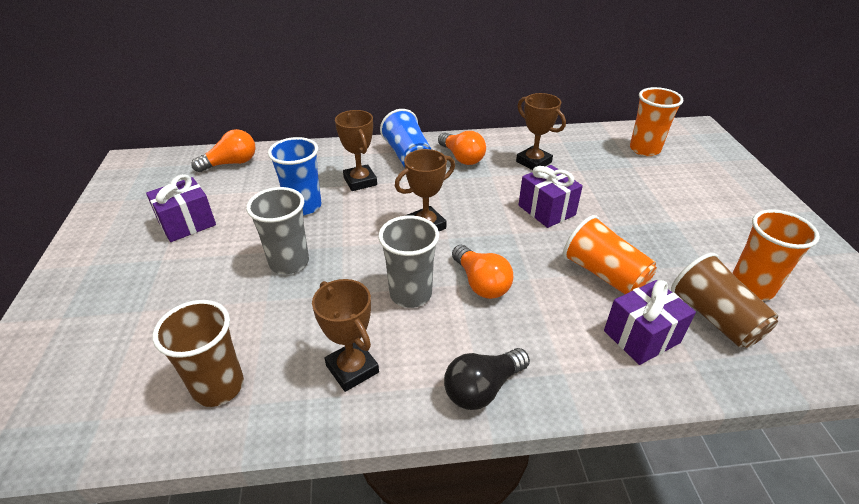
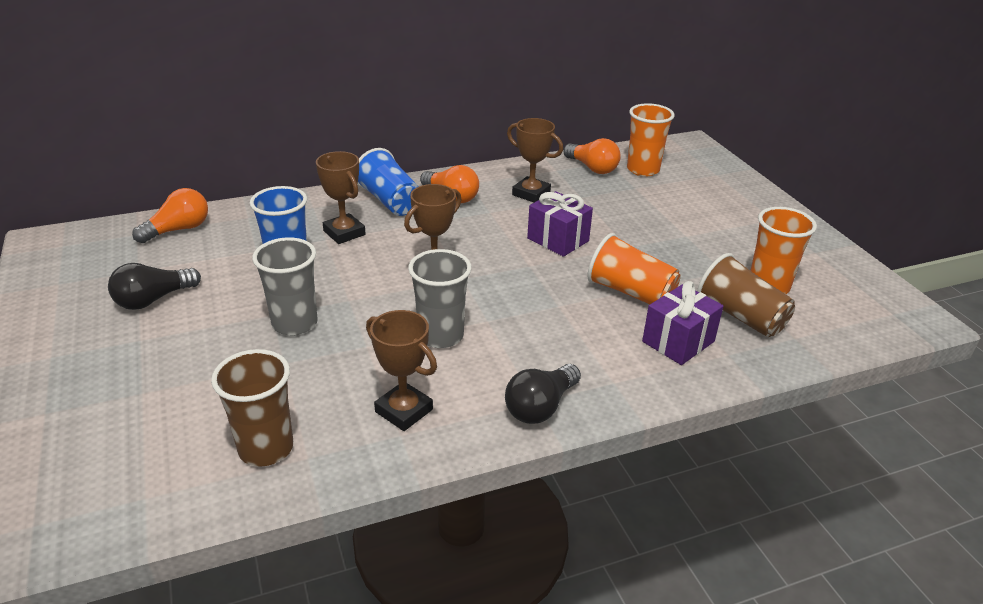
camera: 15 degrees left, 5 degrees down
purple gift [146,174,216,242] -> black light bulb [108,263,201,310]
orange light bulb [452,245,513,299] -> orange light bulb moved to [564,138,620,174]

